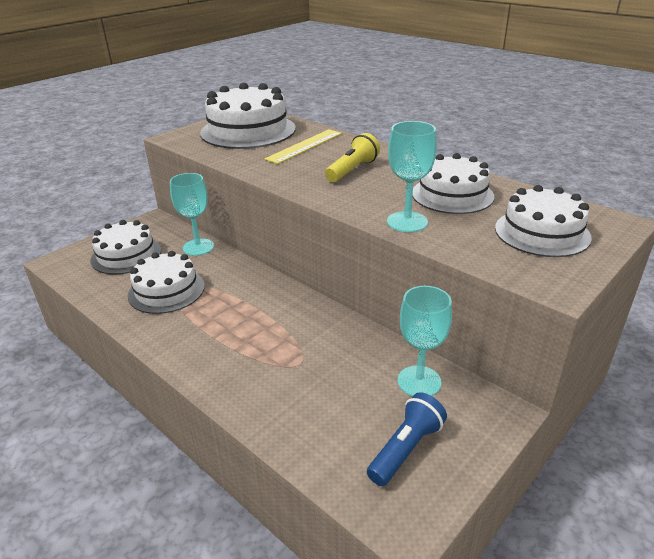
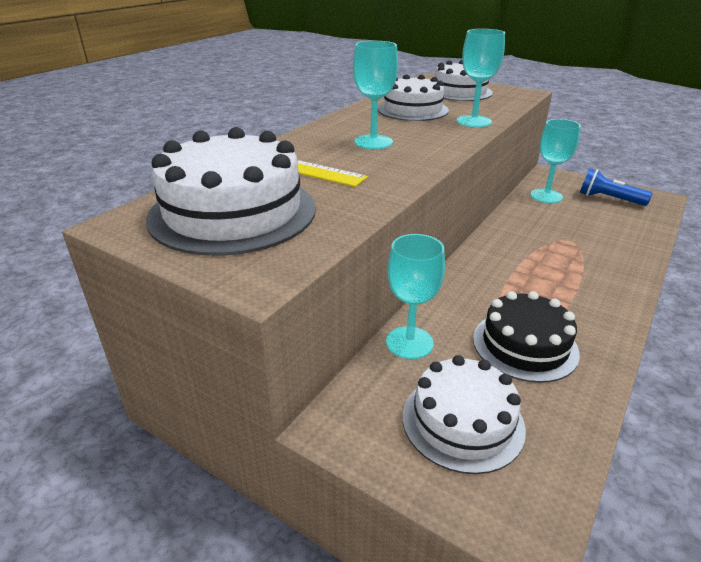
camera: 100 degrees left, 0 degrees up
white cake [128,251,205,314] -> black cake [473,291,580,383]
yellow flashlight [325,133,380,182] -> turquoise goblet [353,41,398,149]

